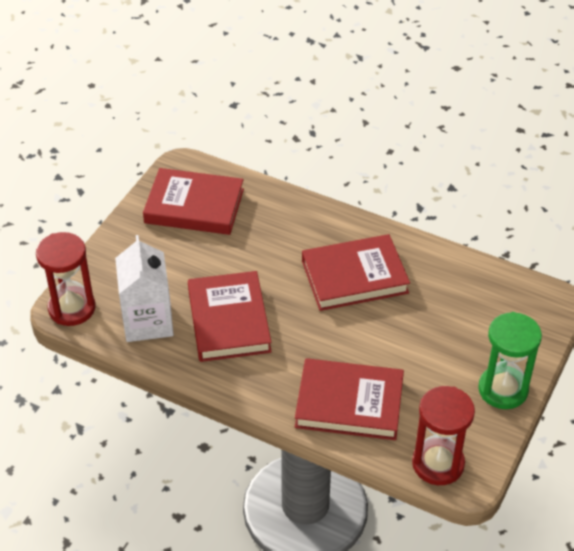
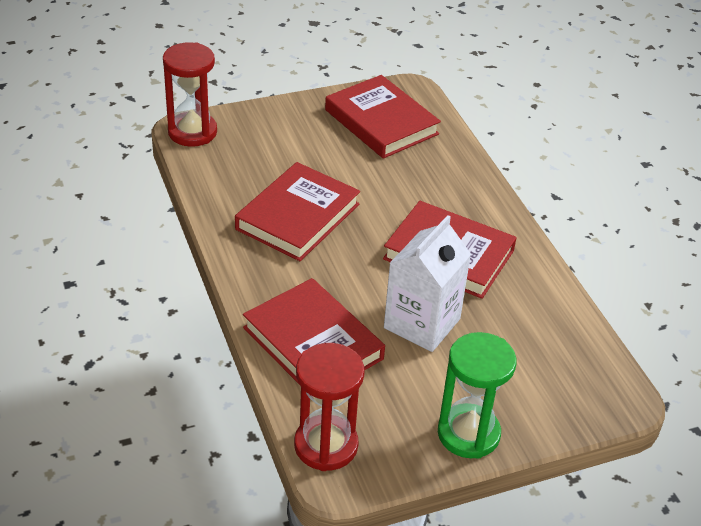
camera: 40 degrees right, 5 degrees down
white carton [115,235,174,342] -> white carton moved to [384,215,471,352]

